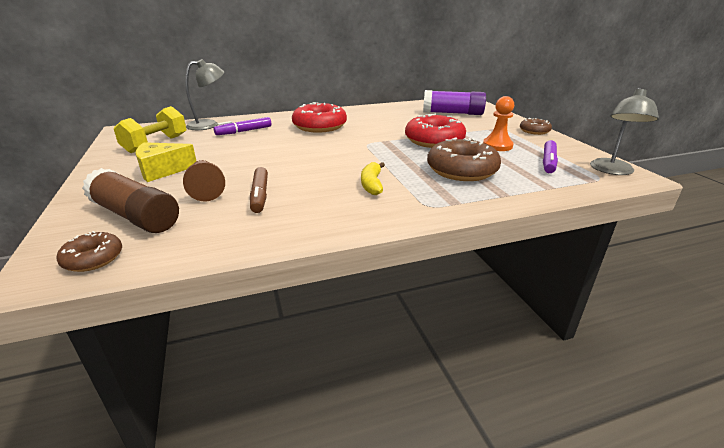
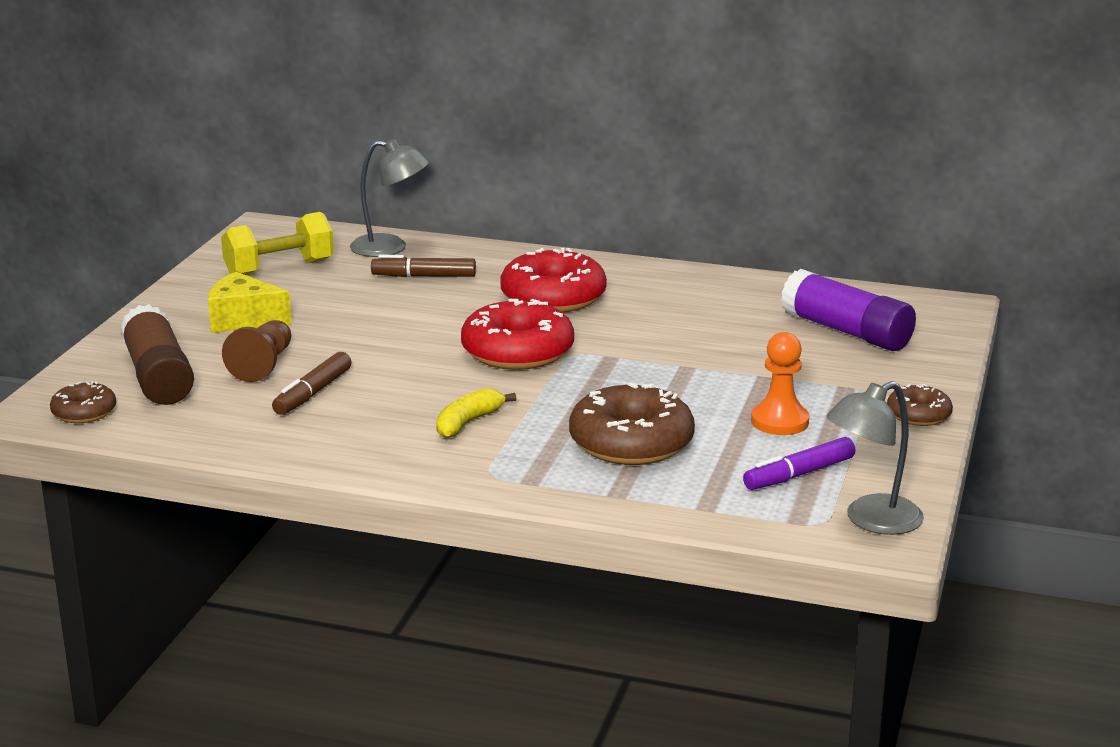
camera: 35 degrees right, 5 degrees down
purple marker [214,117,271,135] -> brown marker [371,255,476,277]
red donut [405,114,466,148] -> red donut moved to [461,298,574,370]

